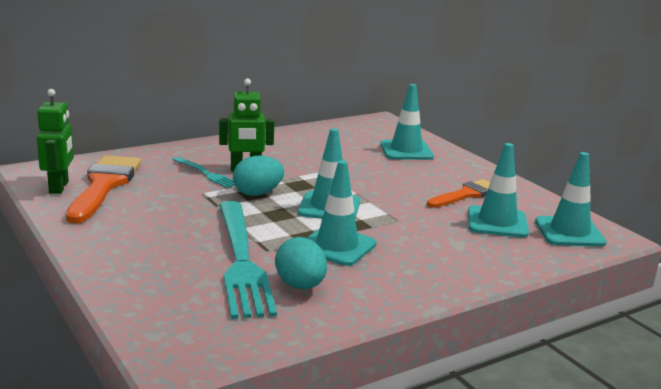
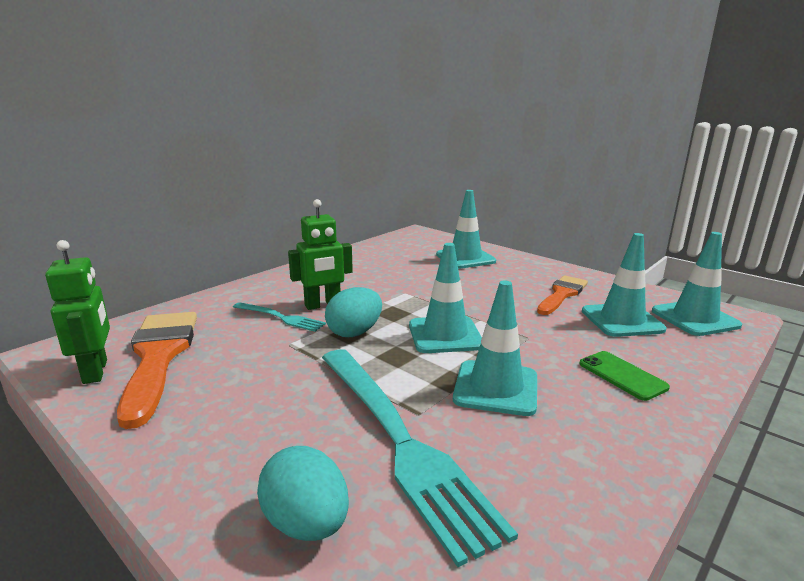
camera: 15 degrees left, 0 degrees up
turquoise egg [275,237,327,289] -> turquoise egg moved to [257,446,349,541]
none -> green phone [579,351,670,401]

